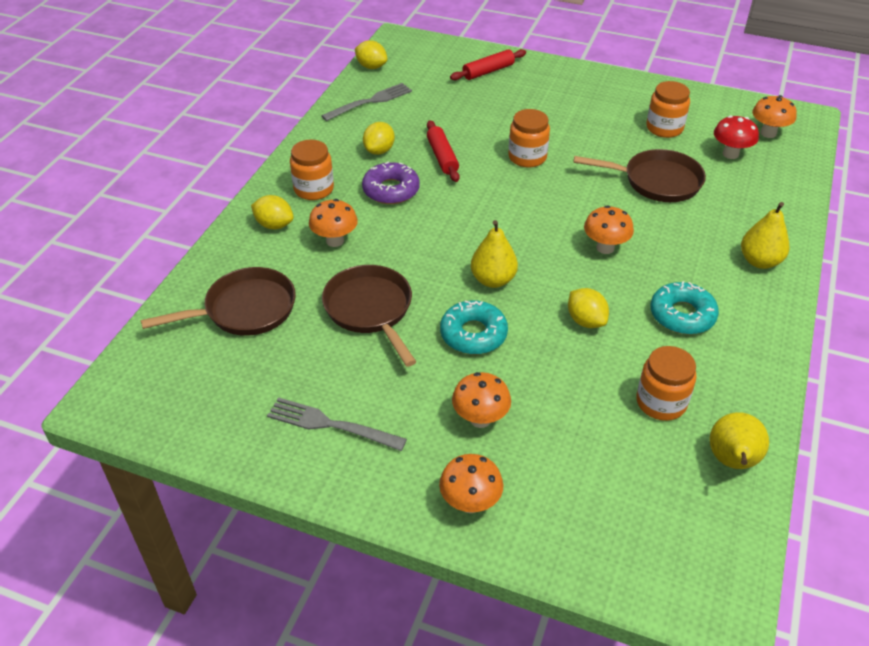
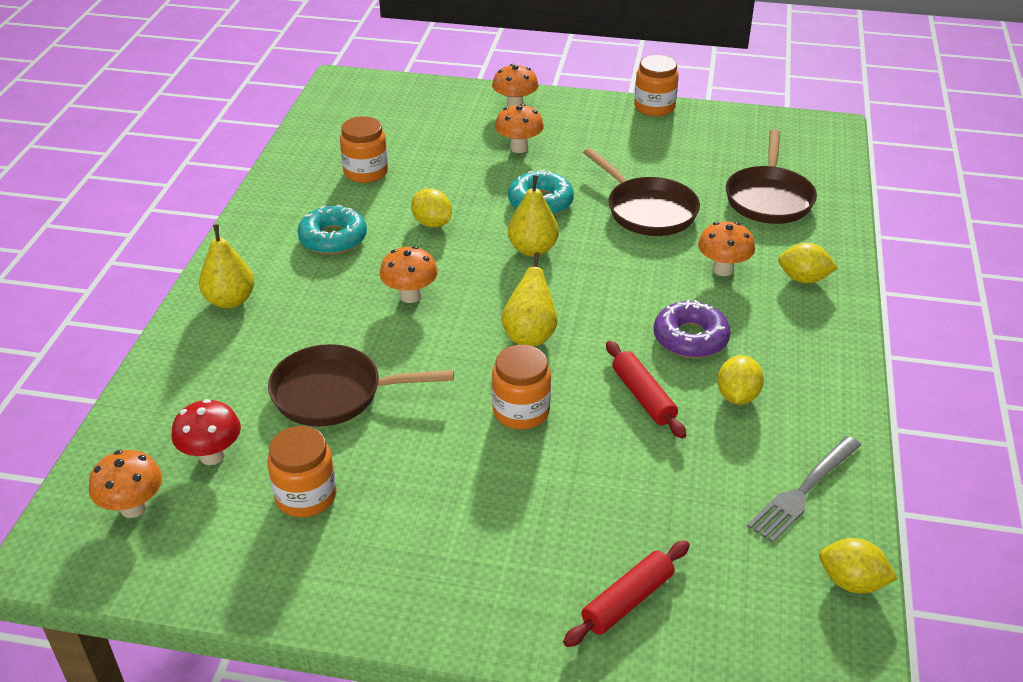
camera: 170 degrees right, 5 degrees down
brown pan [141,267,296,336] -> brown pan turned 45 degrees counterclockwise [726,129,817,224]
grey fork [267,397,407,451] -> none
orange jar [290,140,334,200] -> orange jar moved to [634,55,679,117]
yellow pear [710,412,769,469] -> yellow pear moved to [501,252,558,346]

